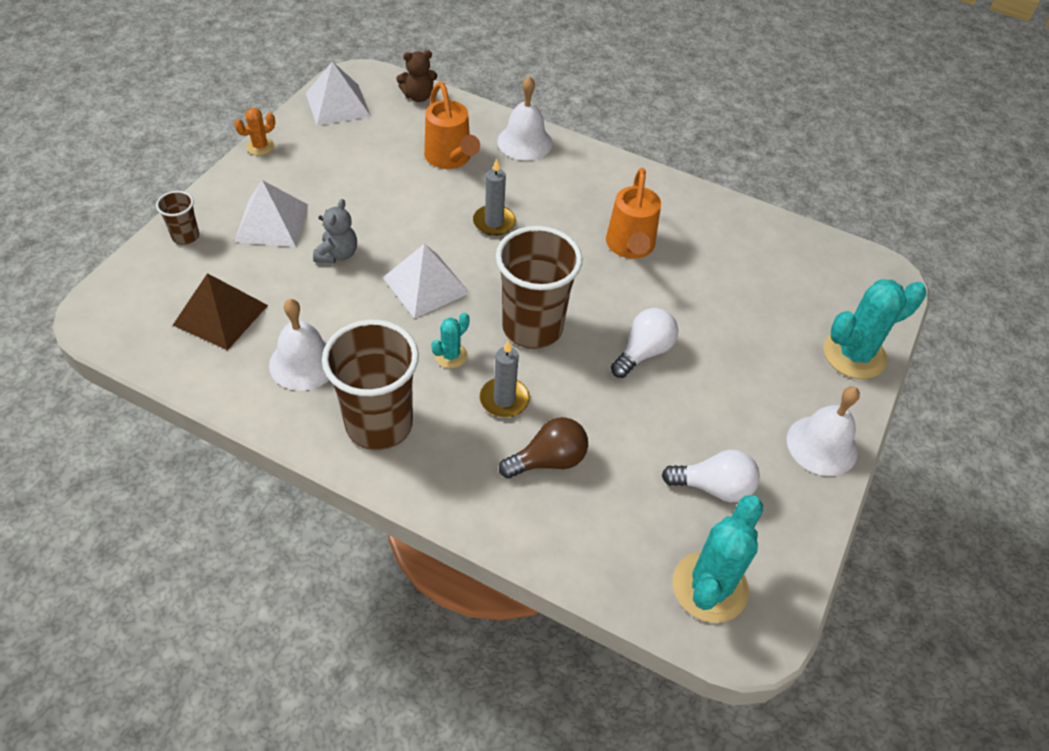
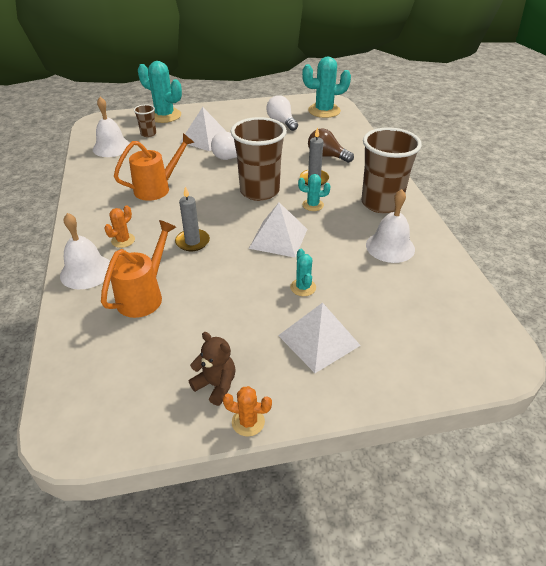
camera: 125 degrees left, 10 degrees down
brown cup [156,191,199,245] -> brown cup moved to [134,104,156,137]
brown pyramid [173,273,268,350] -> none
white pyramid [306,61,371,126] -> white pyramid moved to [180,107,227,151]
grey teddy bear [313,199,357,263] -> turquoise cactus [290,249,316,296]
brown teddy bear [396,50,437,102] -> brown teddy bear moved to [189,332,236,406]
white bell [787,386,860,476] -> white bell moved to [93,97,130,157]
none -> orange cactus [105,205,135,248]

